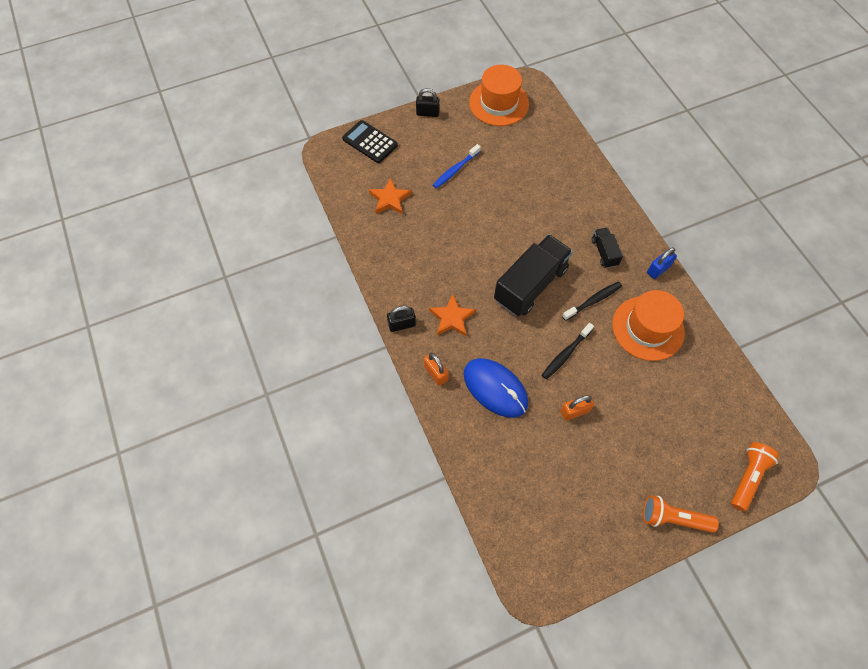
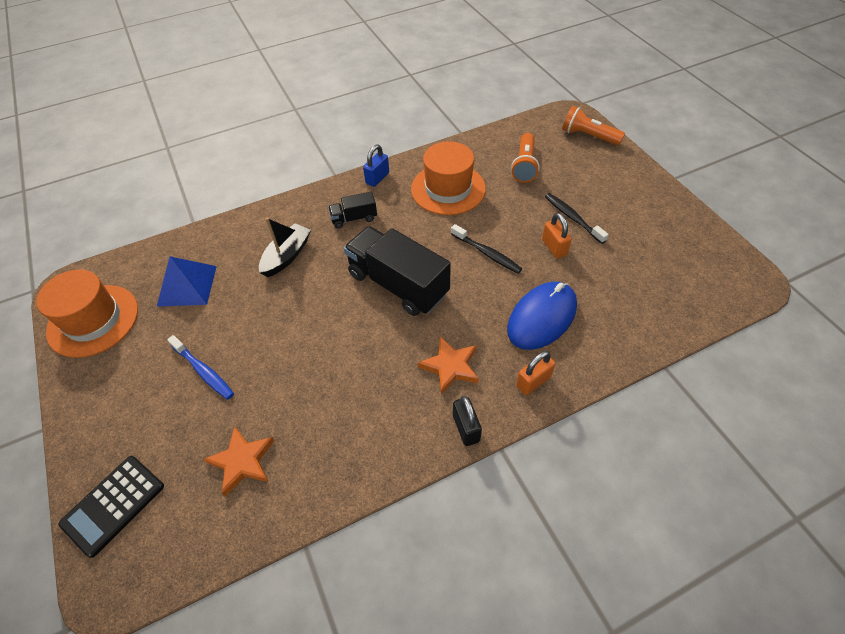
camera: 90 degrees left, 10 degrees down
black padlock [416,88,440,117] -> none
black toothbrush [562,282,622,321] -> black toothbrush moved to [545,193,609,244]
orange flashlight [643,495,719,533] -> orange flashlight moved to [511,133,540,183]
blue padlock [647,247,677,279] -> blue padlock turned 75 degrees clockwise [363,144,389,187]
none -> blue pyramid [157,256,217,307]
none -> black boat [259,217,311,277]

